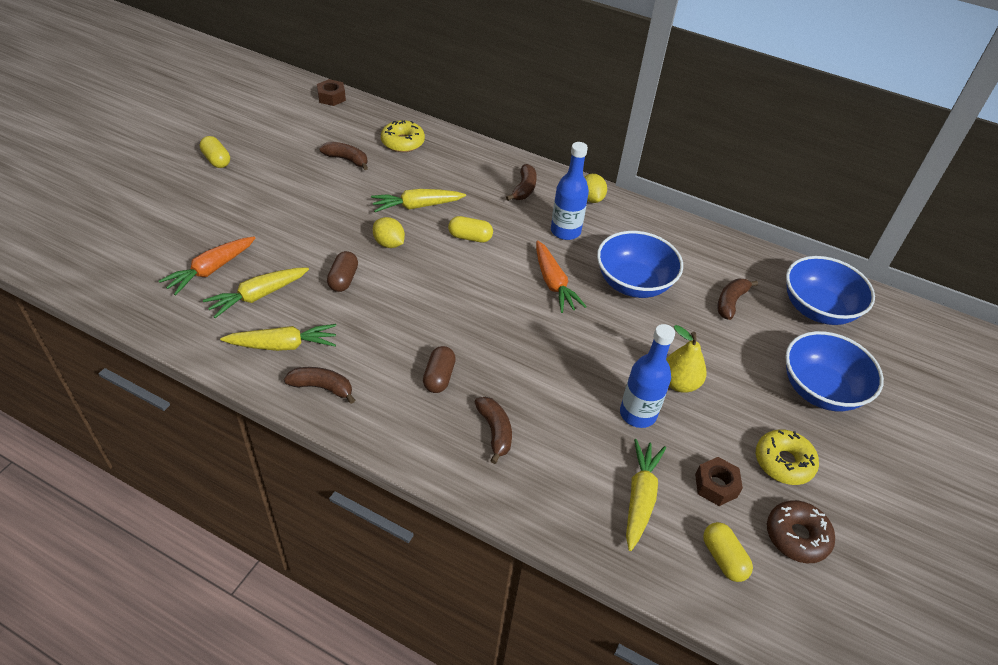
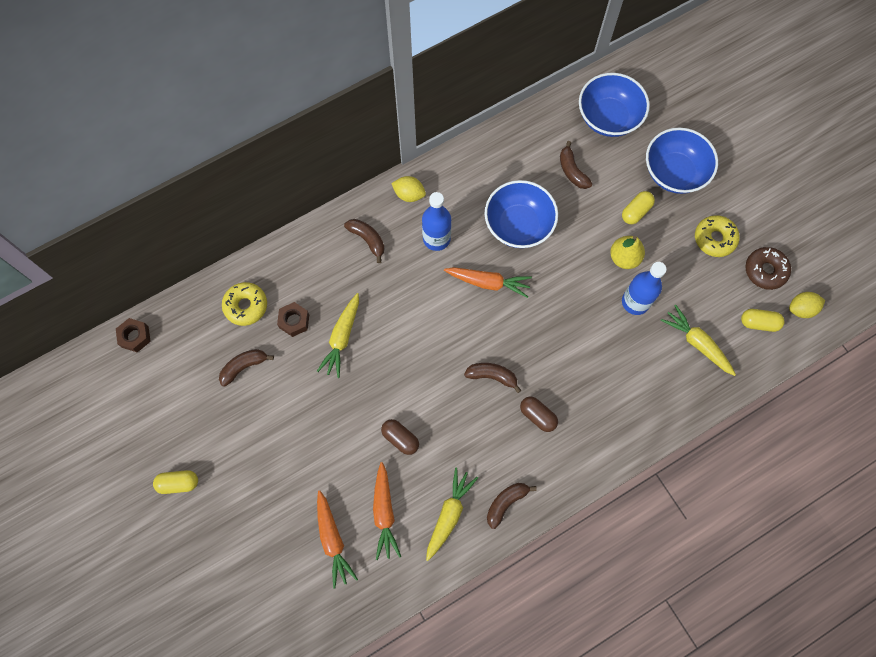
camera: 55 degrees left, 25 degrees up
yellow carrot [203,268,309,318] -> orange carrot [373,462,401,560]
yellow lemon [373,217,405,248] -> yellow lemon moved to [789,292,825,318]
yellow capsule [448,216,493,243] -> yellow capsule moved to [622,191,655,224]
brown banana [475,397,512,464] -> brown banana moved to [464,363,522,393]
brown nut [695,457,743,506] -> brown nut moved to [277,302,309,337]

